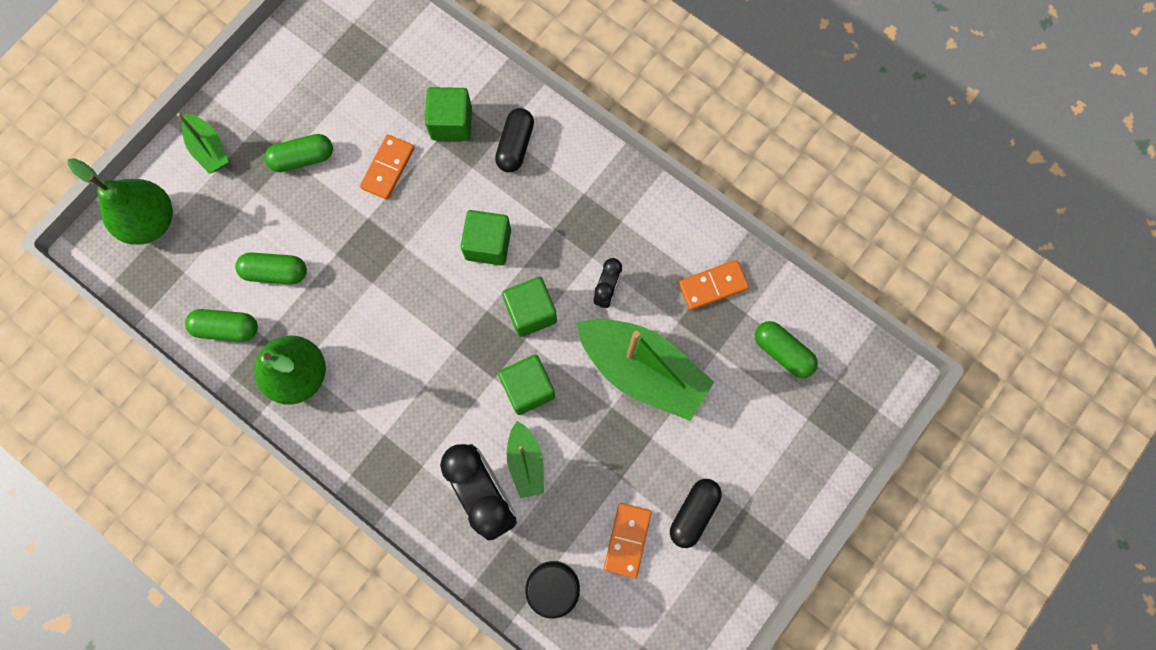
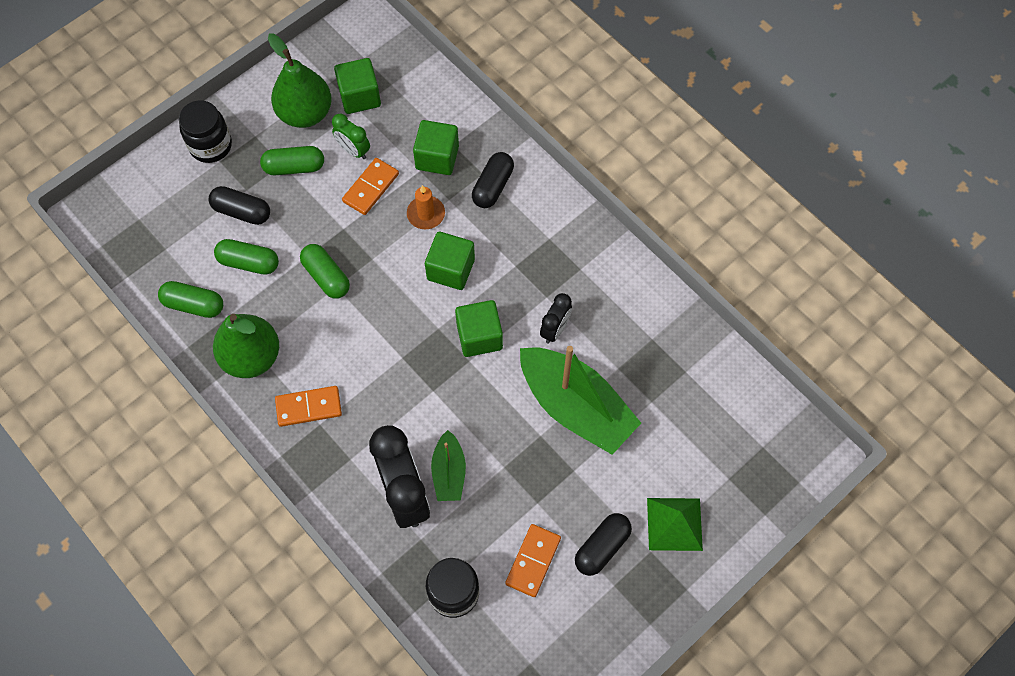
camera: 10 degrees right, 10 degrees down
green pear [67,158,173,245] -> green pear moved to [268,34,332,128]
green boat [177,113,228,174] -> black jar [179,101,232,163]
green cube [498,355,555,415] -> green cube moved to [334,58,381,114]
orange domino [678,260,749,310] -> orange domino moved to [275,386,342,427]
green capsule [755,321,818,378] -> green capsule moved to [300,244,350,299]
none -> black capsule [209,186,270,225]
none -> green clock [332,114,370,159]
none -> orange candle [407,185,445,229]
none -> green pyramid [647,498,703,551]

